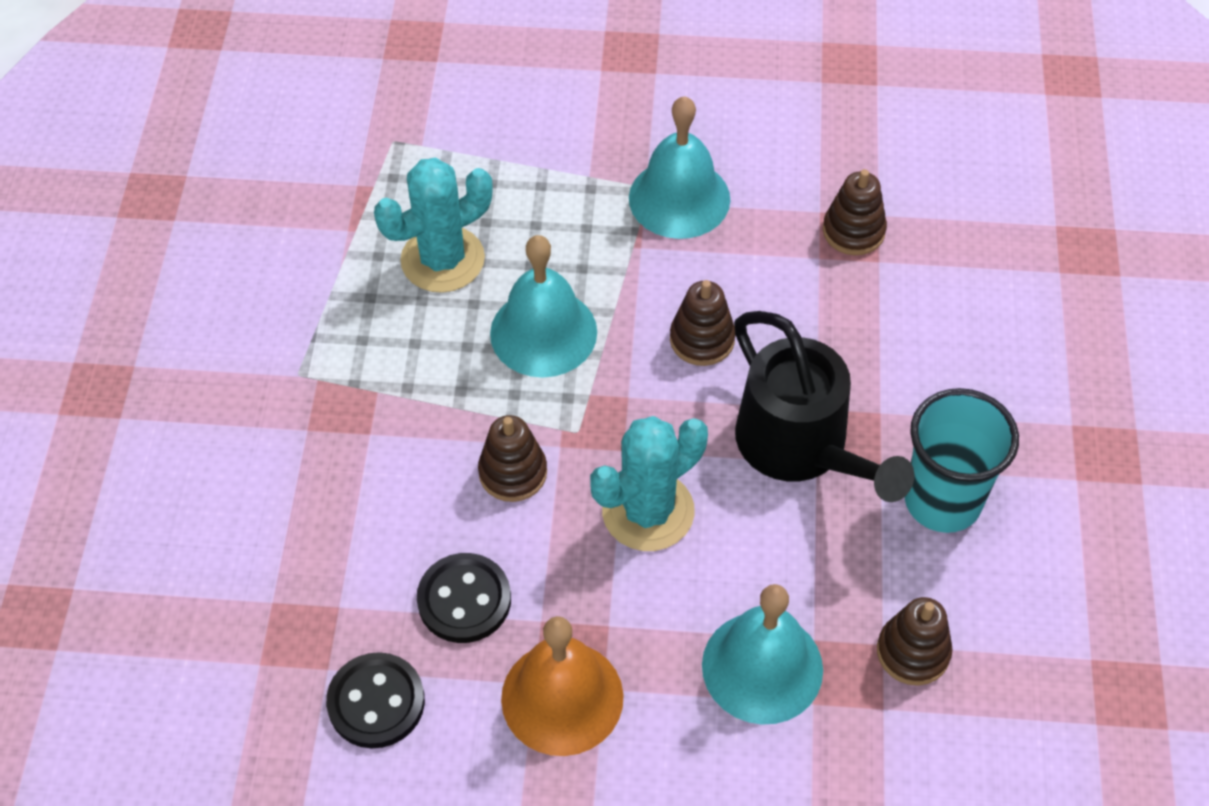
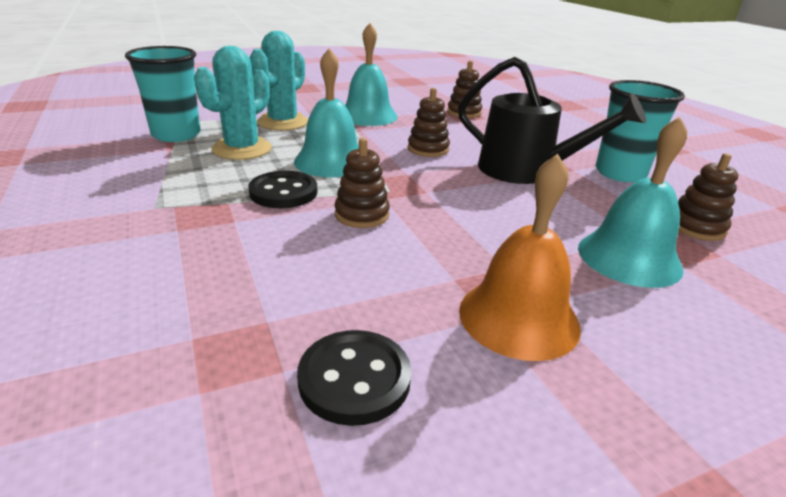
camera: 30 degrees left, 25 degrees down
black button [417,553,511,643] -> black button moved to [248,171,317,208]
turquoise cactus [590,416,708,551] -> turquoise cactus moved to [249,31,308,131]
none -> turquoise cup [125,46,201,142]

